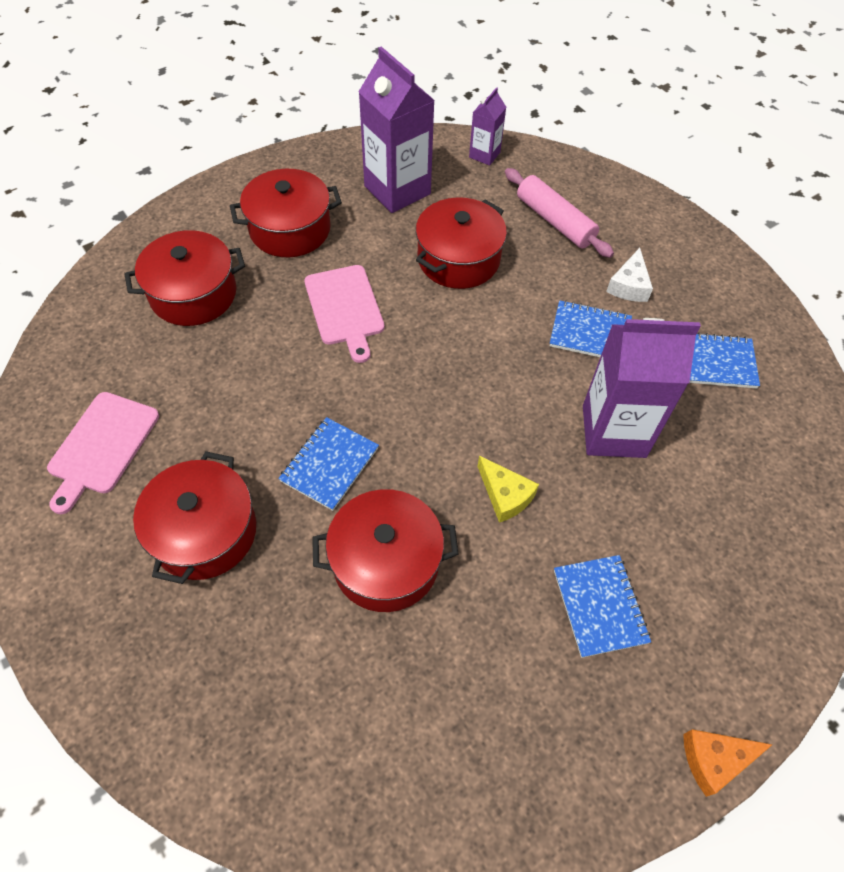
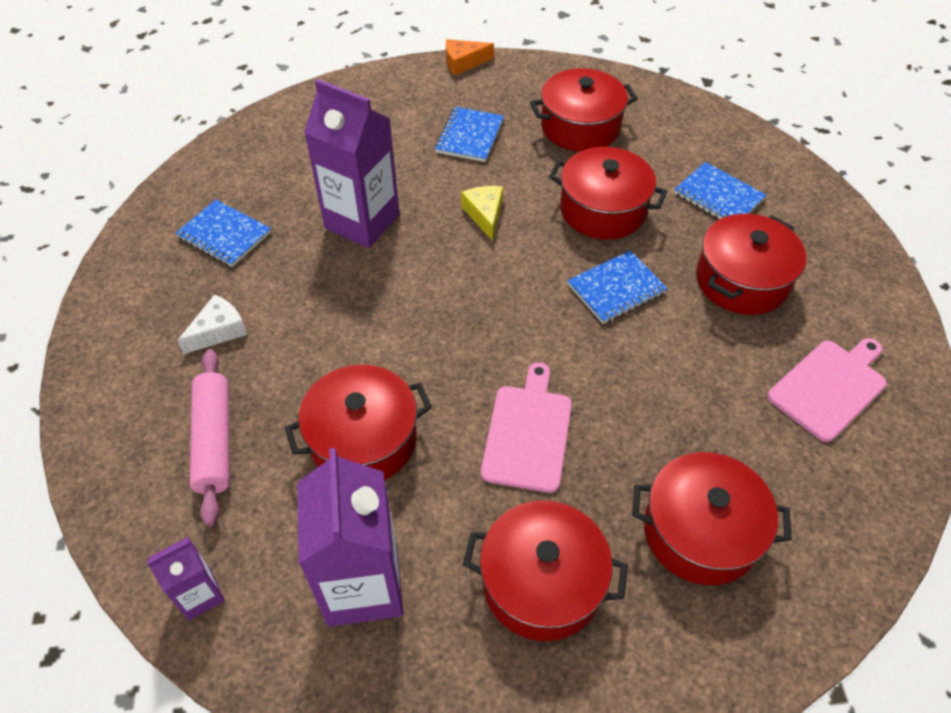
camera: 150 degrees left, 5 degrees down
blue notebook [550,300,632,357] -> blue notebook moved to [674,162,766,219]
orange cheese [683,729,772,797] -> orange cheese turned 150 degrees clockwise [446,39,494,75]
none -> red pot [530,68,638,152]

